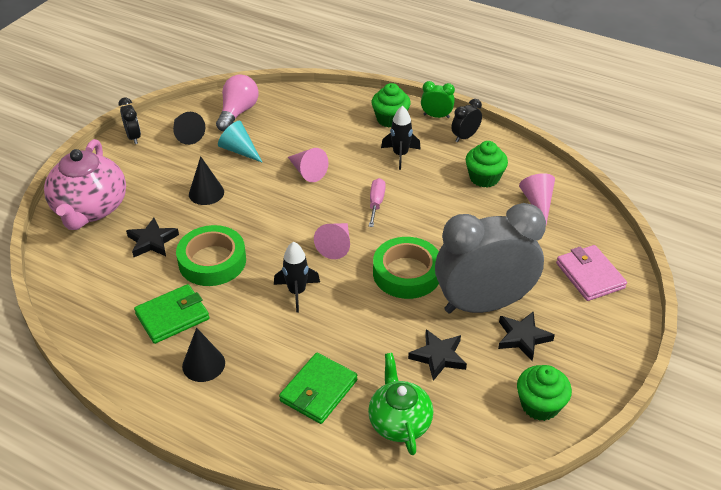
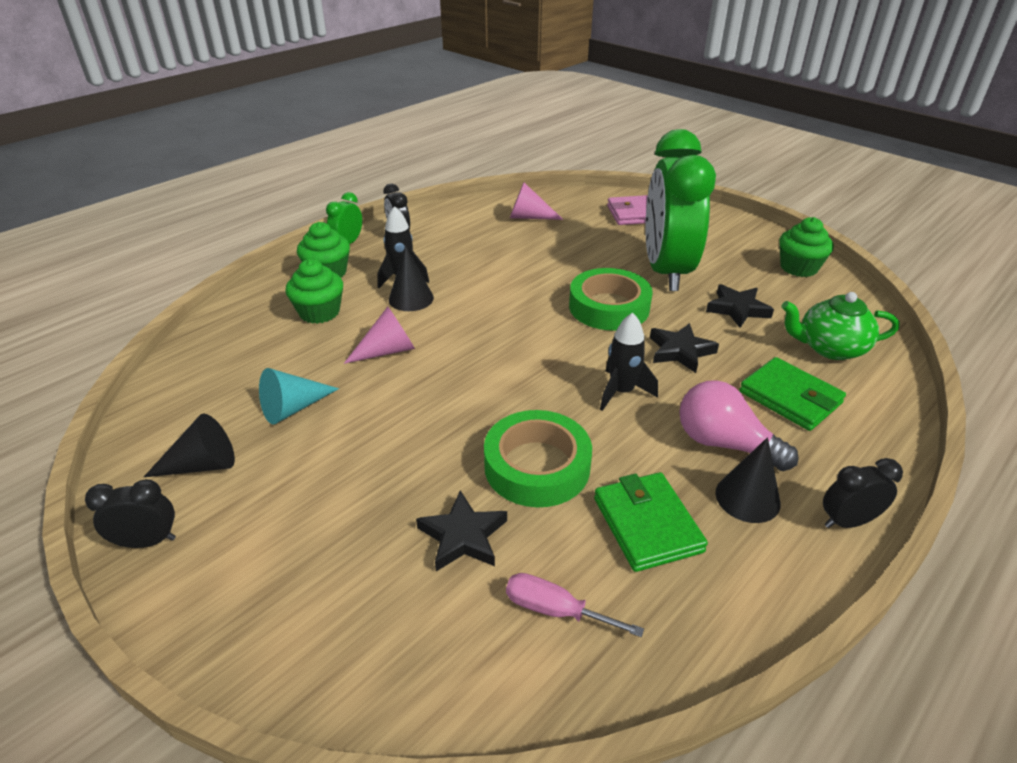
camera: 75 degrees left, 5 degrees down
pink teapot [44,139,126,230] -> none
black cone [189,156,224,205] -> black cone moved to [389,245,434,311]
pink light bulb [216,75,259,131] -> pink light bulb moved to [679,380,799,471]
pink cone [314,223,350,259] -> none
pink screwdriver [369,178,386,227] -> pink screwdriver moved to [506,573,644,637]
grey clock [435,203,546,314] -> green clock [645,129,716,291]
green cupcake [466,141,508,187] -> green cupcake moved to [285,259,343,324]
black star [498,311,555,361] -> black star moved to [650,323,719,373]
none -> black clock [823,458,903,528]

